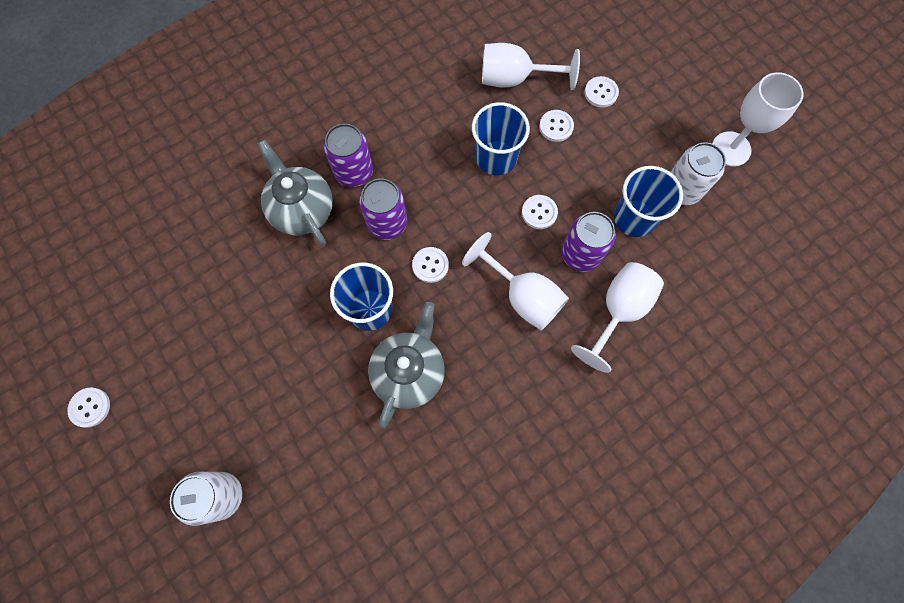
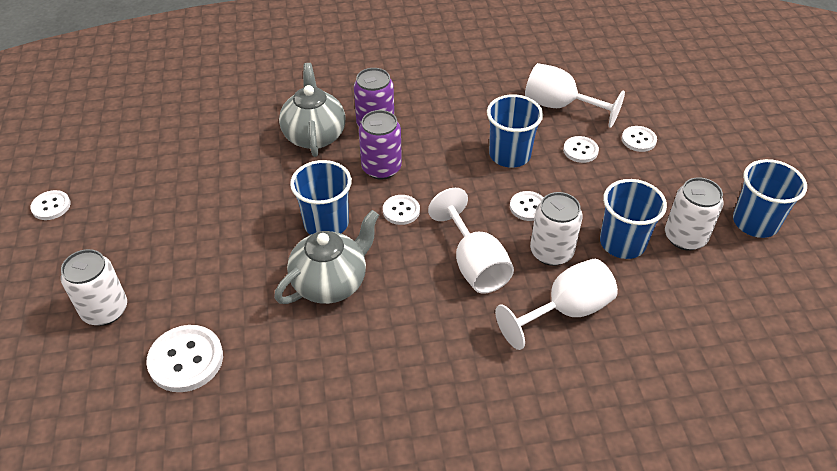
camera: 25 degrees right, 25 degrees down
purple can [562,212,616,272] -> white can [530,192,583,266]
white goblet [712,72,804,167] -> blue cup [733,159,807,238]
none -> white button [146,325,223,392]

